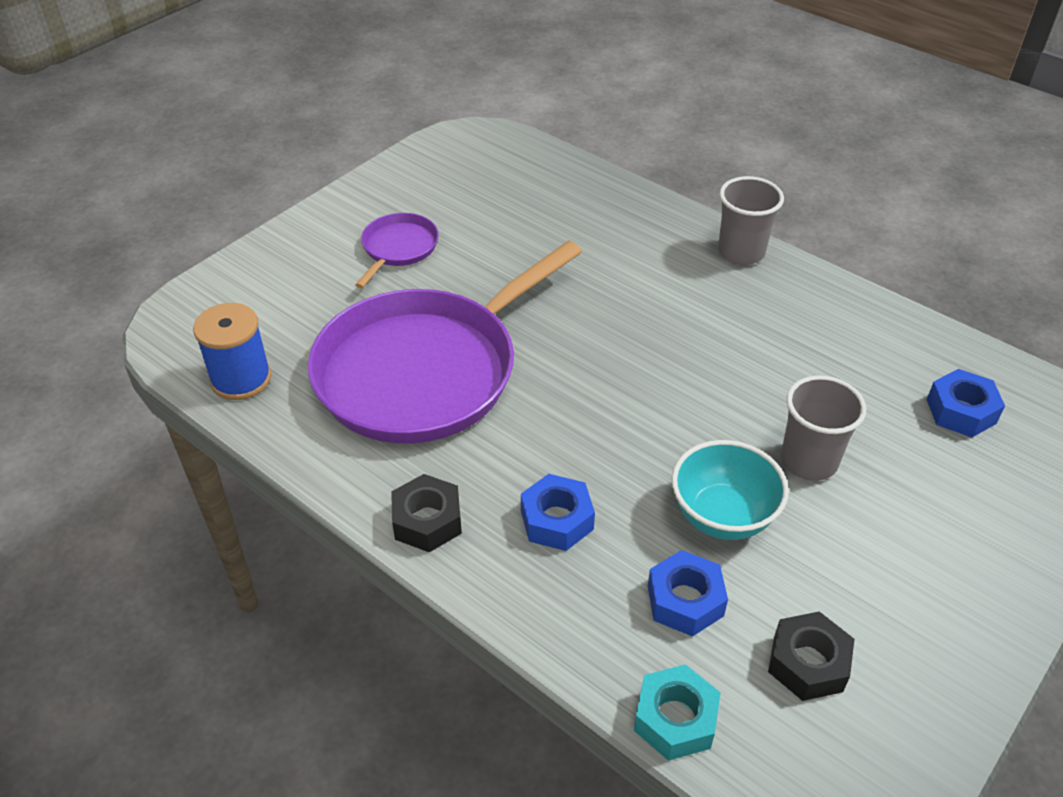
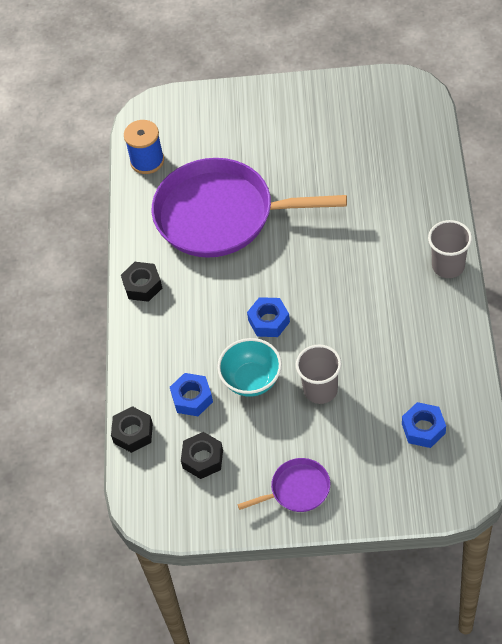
camera: 55 degrees right, 10 degrees up
purple pan [355,213,439,288] -> purple pan moved to [237,458,330,512]
blue nut [521,474,595,551] -> blue nut moved to [247,297,290,337]
turquoise nut [634,664,721,761] -> black nut [111,406,153,453]

